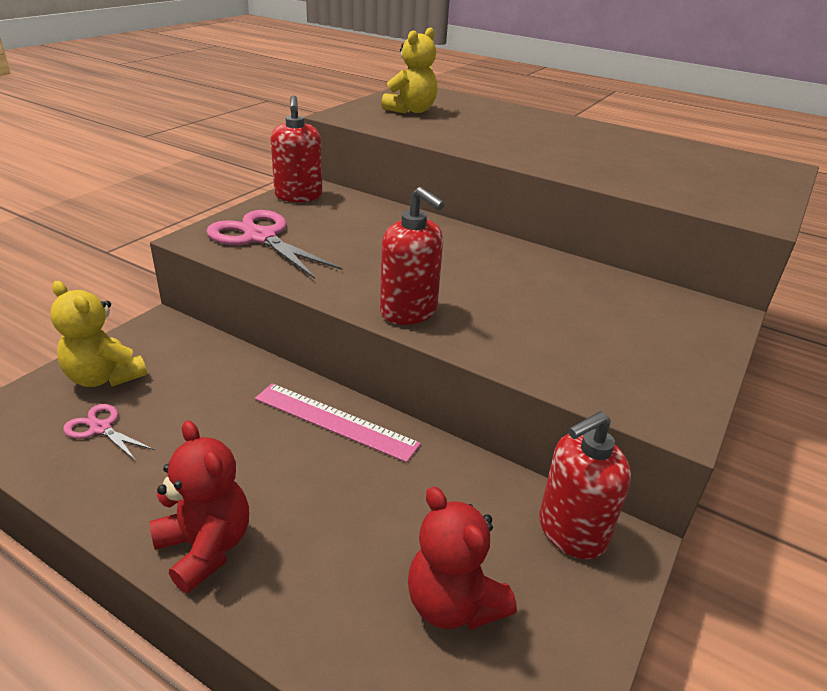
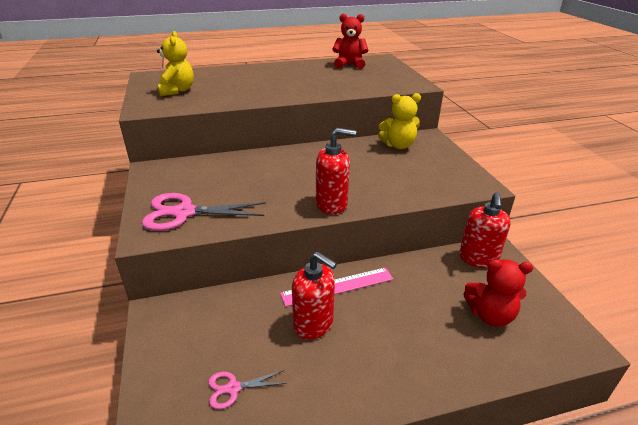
camera: 45 degrees left, 0 degrees up
yellow teddy bear [50,281,147,387] -> yellow teddy bear moved to [378,93,421,149]
red teddy bear [150,420,249,593] -> red teddy bear moved to [332,13,368,69]
red soap dispenser [270,95,323,202] -> red soap dispenser moved to [292,251,337,340]

